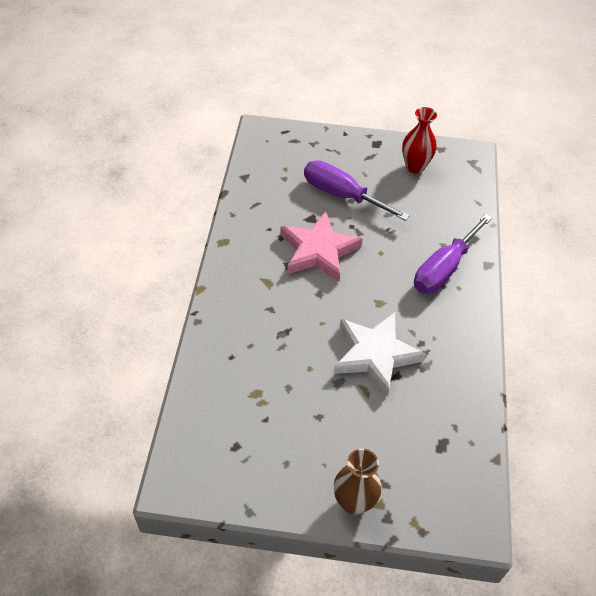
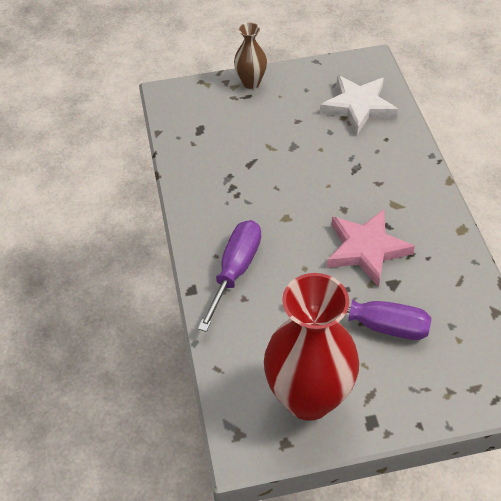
camera: 165 degrees right, 0 degrees up
white star [334,312,426,396] -> white star moved to [320,75,398,135]
red vase [402,107,437,174] -> red vase [264,273,359,421], size x2.01

